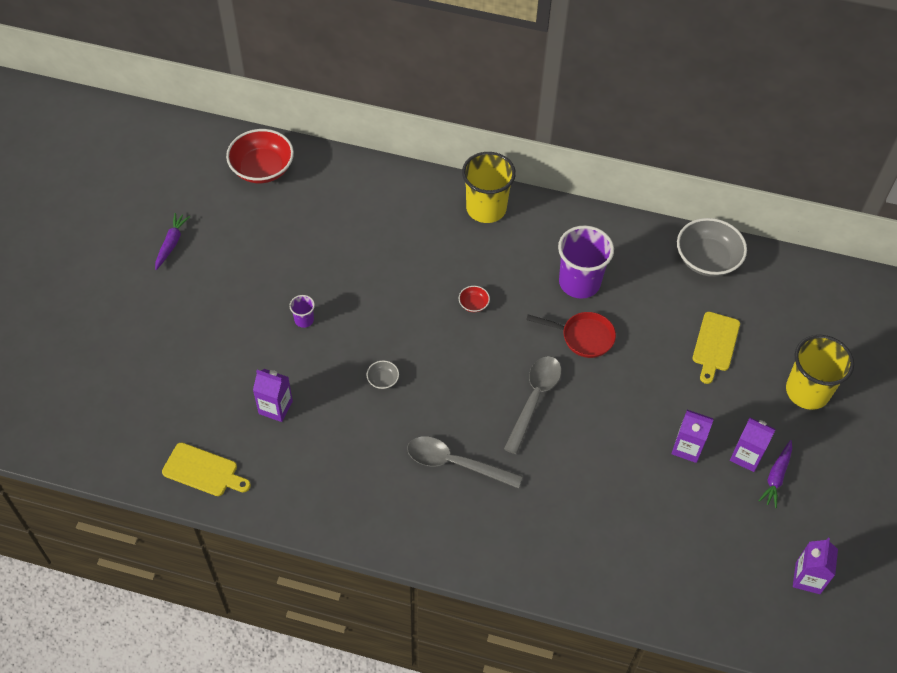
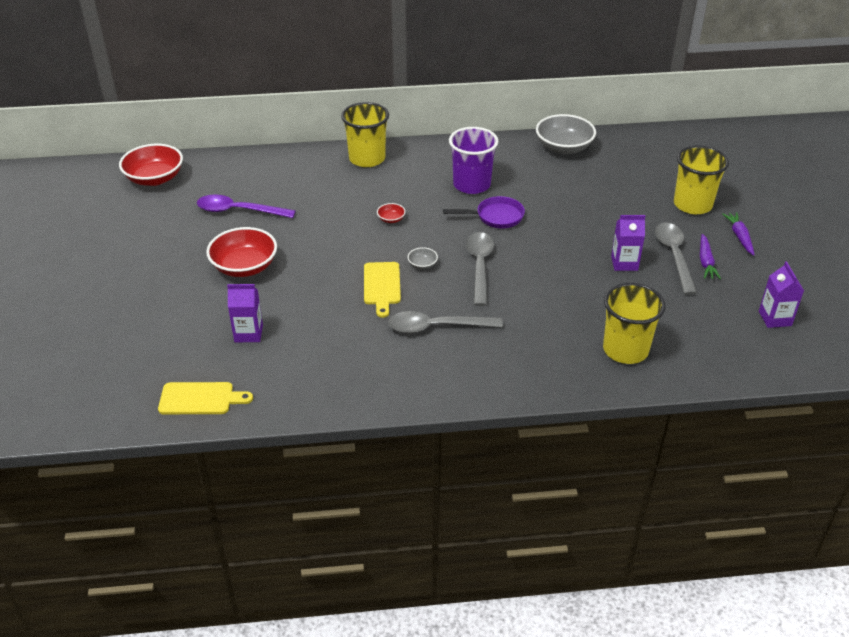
camera: 20 degrees left, 15 degrees down
purple carrot [155,213,190,270] -> purple carrot moved to [722,212,755,255]
purple cup [290,295,315,328] -> red bowl [206,227,277,277]
grey bowl [366,360,399,389] -> grey bowl moved to [408,247,438,269]
red pan [526,312,616,358] -> purple pan [443,196,525,228]
yellow cutting board [693,312,740,384] -> yellow cutting board moved to [364,262,401,318]
purple carton [730,417,775,472] -> grey spoon [655,223,697,295]
none -> purple spoon [197,195,296,218]
none -> yellow cup [603,283,666,364]

